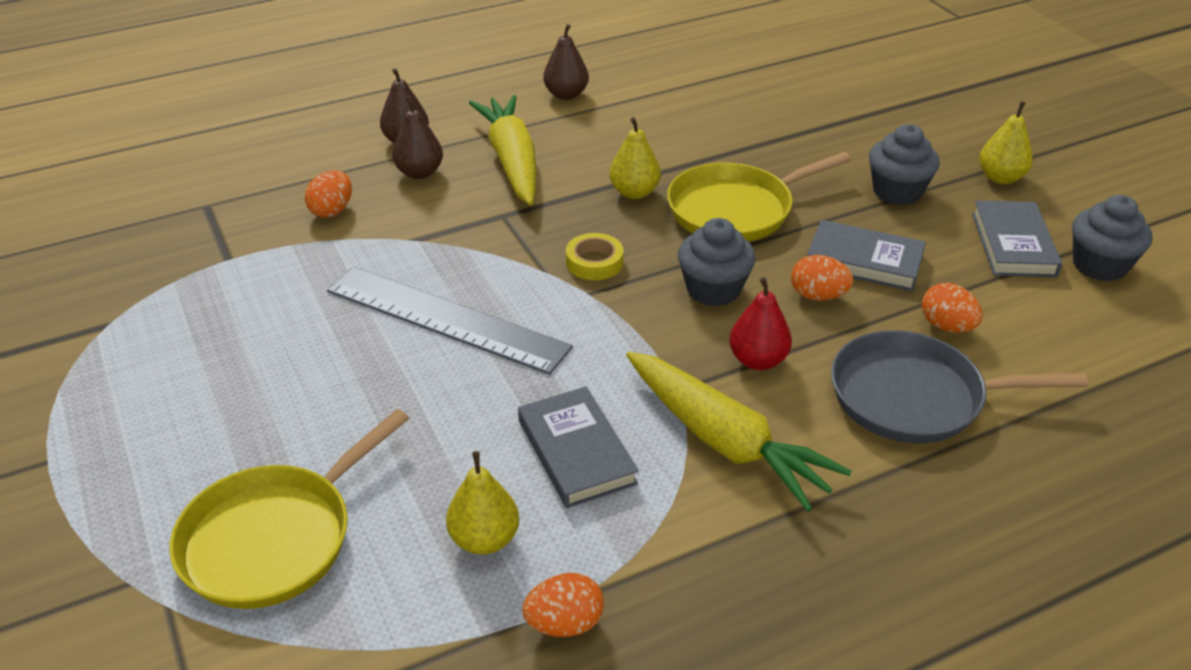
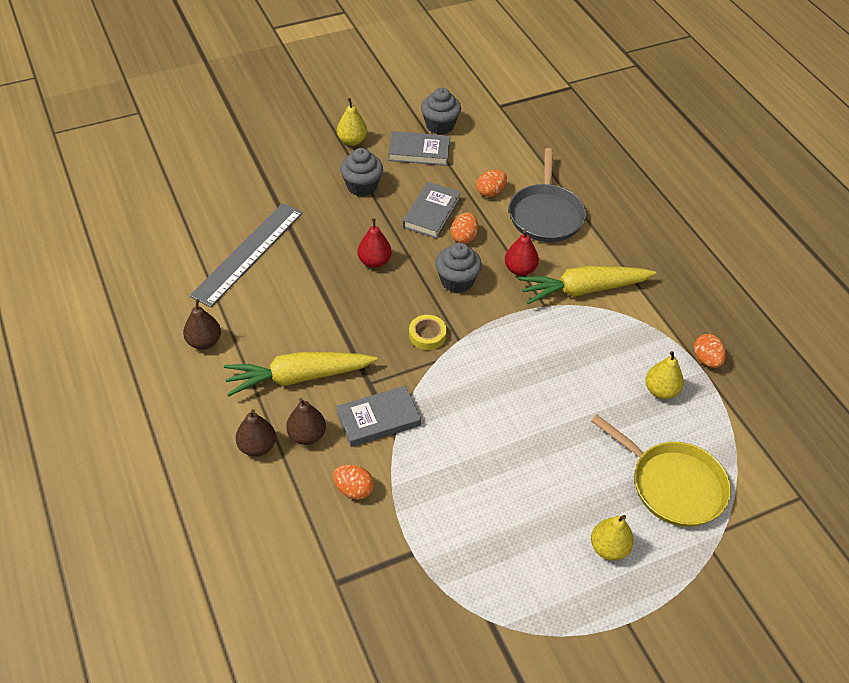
camera: 90 degrees left, 10 degrees up
grey ruler [327,267,573,375] -> grey ruler moved to [190,203,303,307]
grey book [518,387,639,508] -> grey book moved to [336,386,421,447]
yellow pear [610,117,661,199] -> yellow pear moved to [591,515,634,561]
yellow carrot [626,351,852,512] -> yellow carrot turned 150 degrees counterclockwise [518,266,656,304]
yellow pan [667,152,851,241] -> red pear [357,218,392,268]

